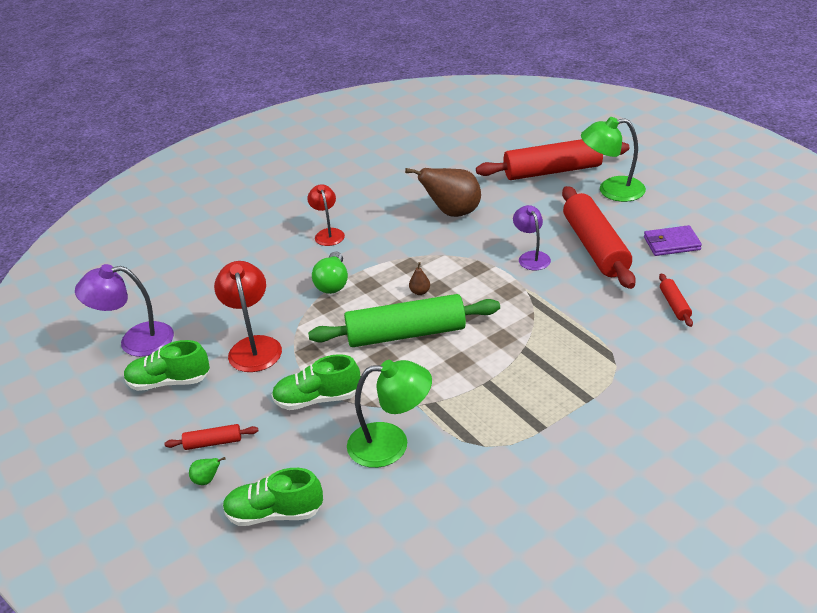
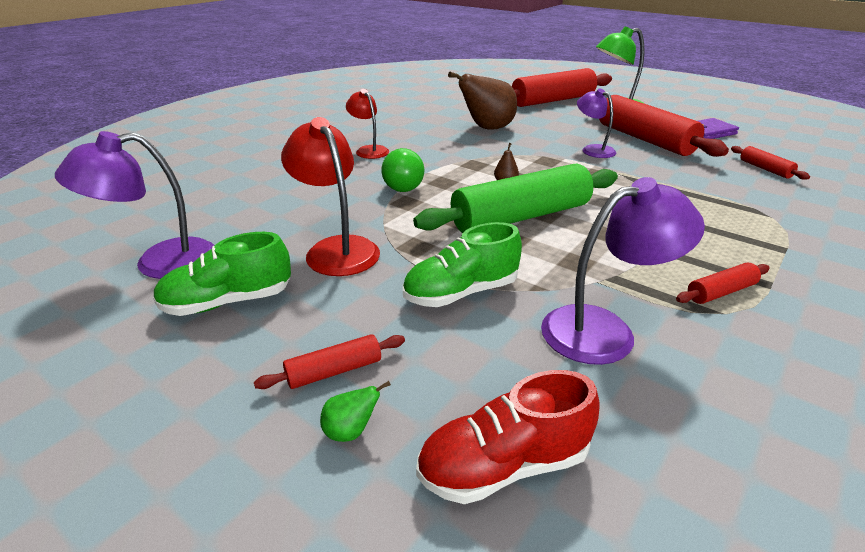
camera: 20 degrees left, 5 degrees down
green shoe [223,468,323,526] -> red shoe [416,370,599,504]
green lamp [347,360,432,468] -> purple lamp [541,177,705,365]
none -> red rolling pin [676,263,770,304]

